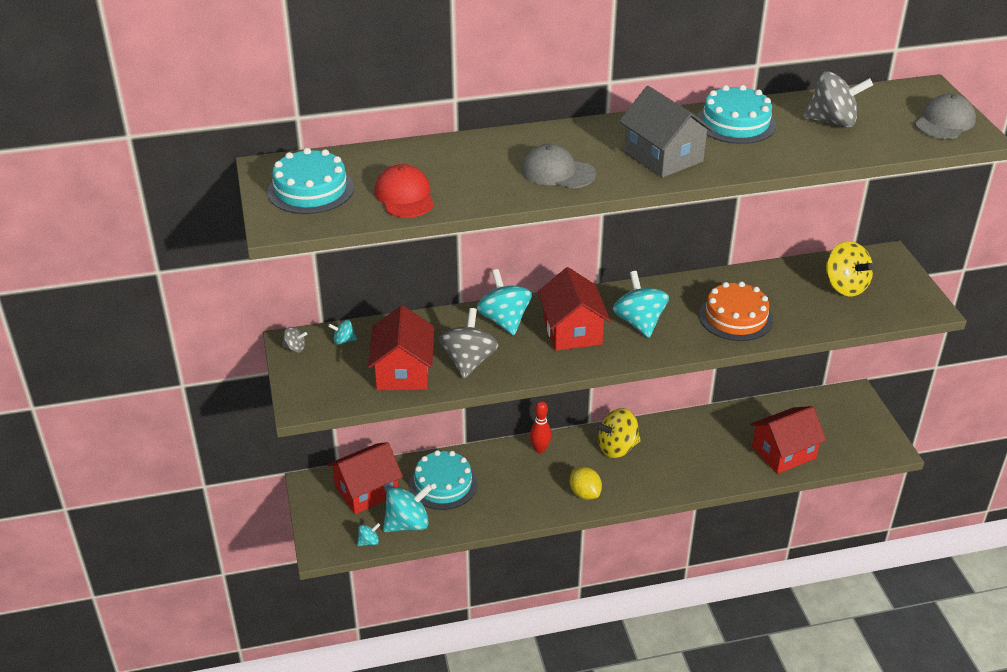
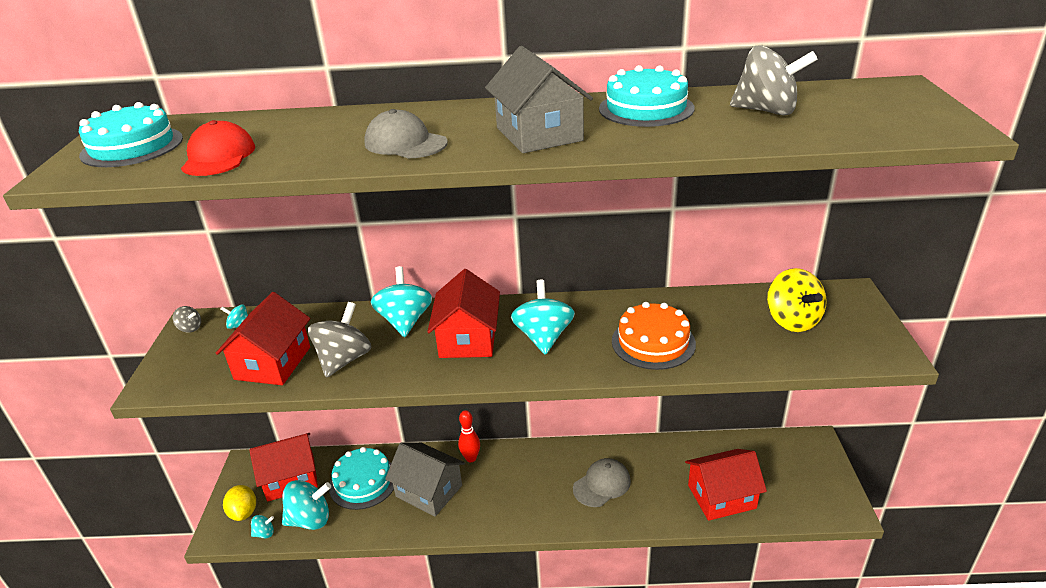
camera: 15 degrees right, 5 degrees down
yellow lemon [570,467,602,500] -> yellow lemon moved to [223,485,256,521]
yellow spinning top [594,408,641,458] -> none
grey cap [915,94,976,139] -> grey cap moved to [573,458,631,507]
none -> grey house [385,442,465,517]

